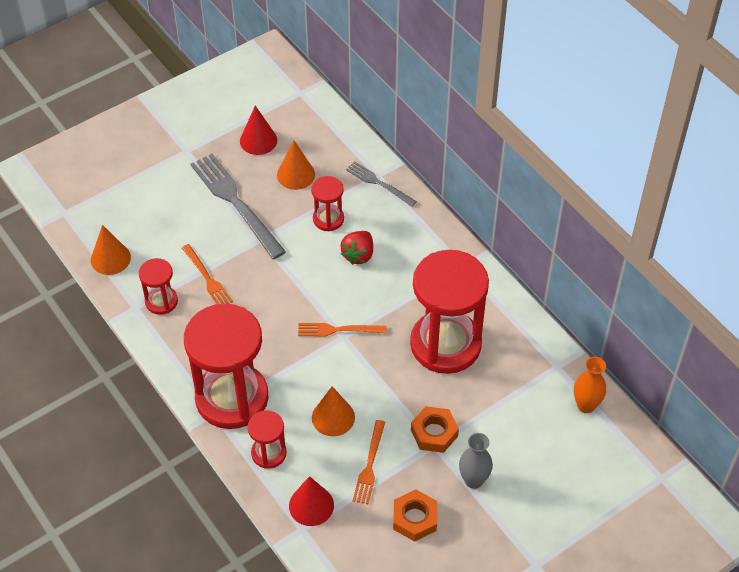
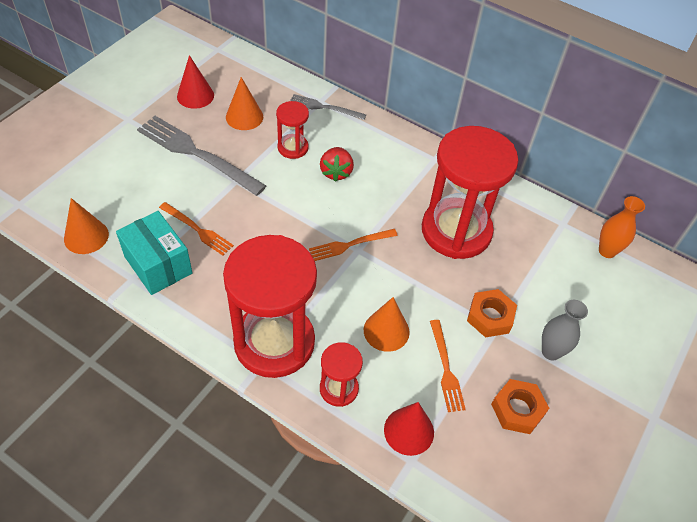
camera: 25 degrees left, 0 degrees up
red hourglass [139,258,178,315] -> turquoise box [116,211,192,295]

